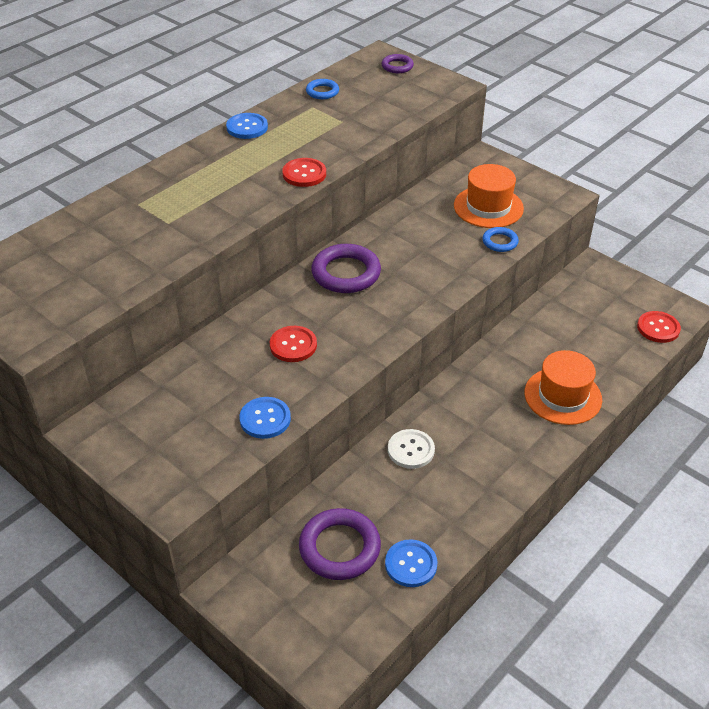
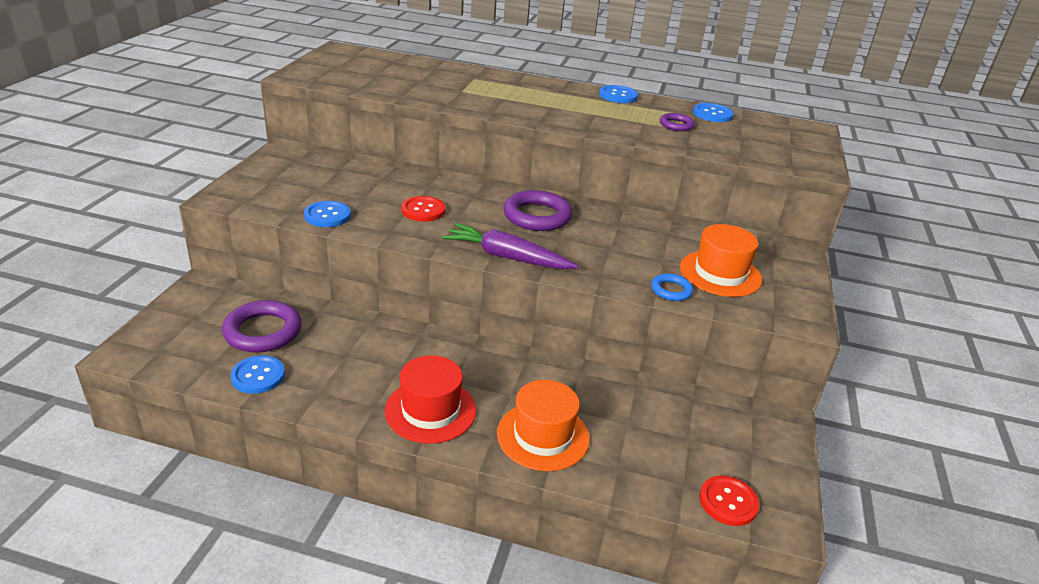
camera: 60 degrees right, 10 degrees down
red button [282,158,326,187] -> none
blue ring [306,79,339,99] -> blue button [693,103,734,122]
purple ring [381,54,414,73] -> purple ring moved to [660,113,695,131]
white button [388,429,435,469] -> none
none -> red hat [385,355,476,444]
none -> purple carrot [442,223,579,269]

